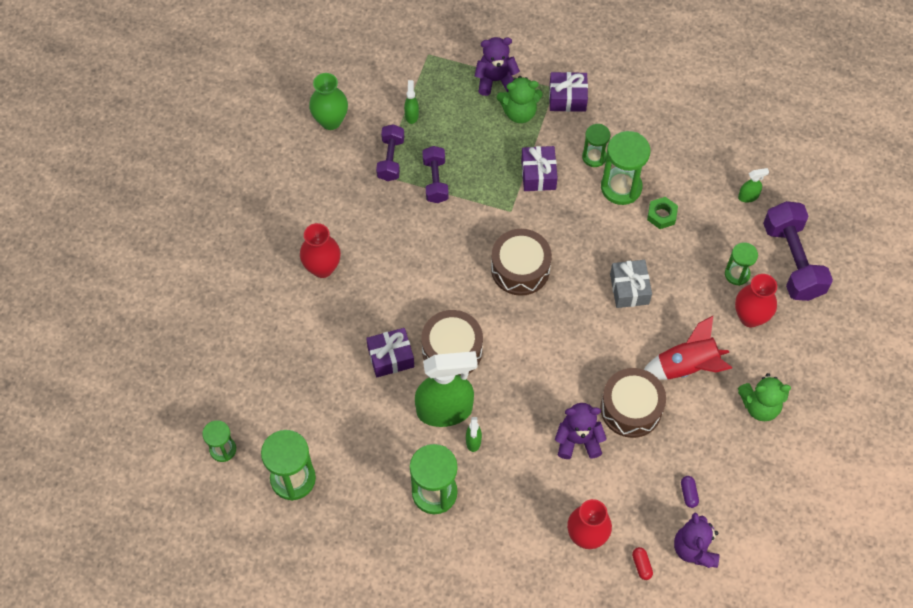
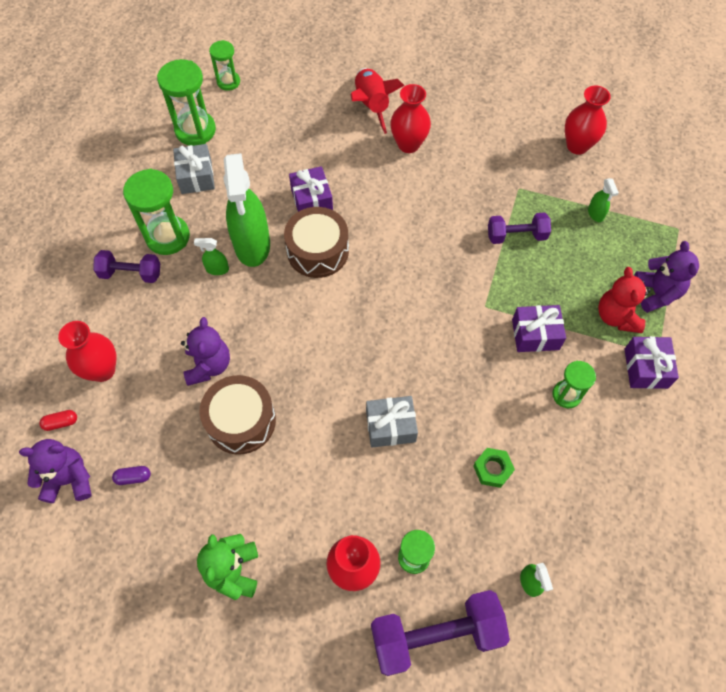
camera: 90 degrees right, 0 degrees up
green vase [309,73,348,130] -> red vase [565,85,611,155]
purple dumbbell [376,124,404,181] -> purple dumbbell moved to [93,250,160,283]
green spray bottle [404,80,419,124] -> green spray bottle turned 75 degrees clockwise [588,178,619,222]
brown drum [491,229,552,296] -> none
green teddy bear [497,76,543,123] -> red teddy bear [598,267,651,333]
green hourglass [601,131,650,205] -> none
red rocket [644,316,732,380] -> red rocket moved to [351,68,405,134]
none -> grey gift [173,144,215,194]

